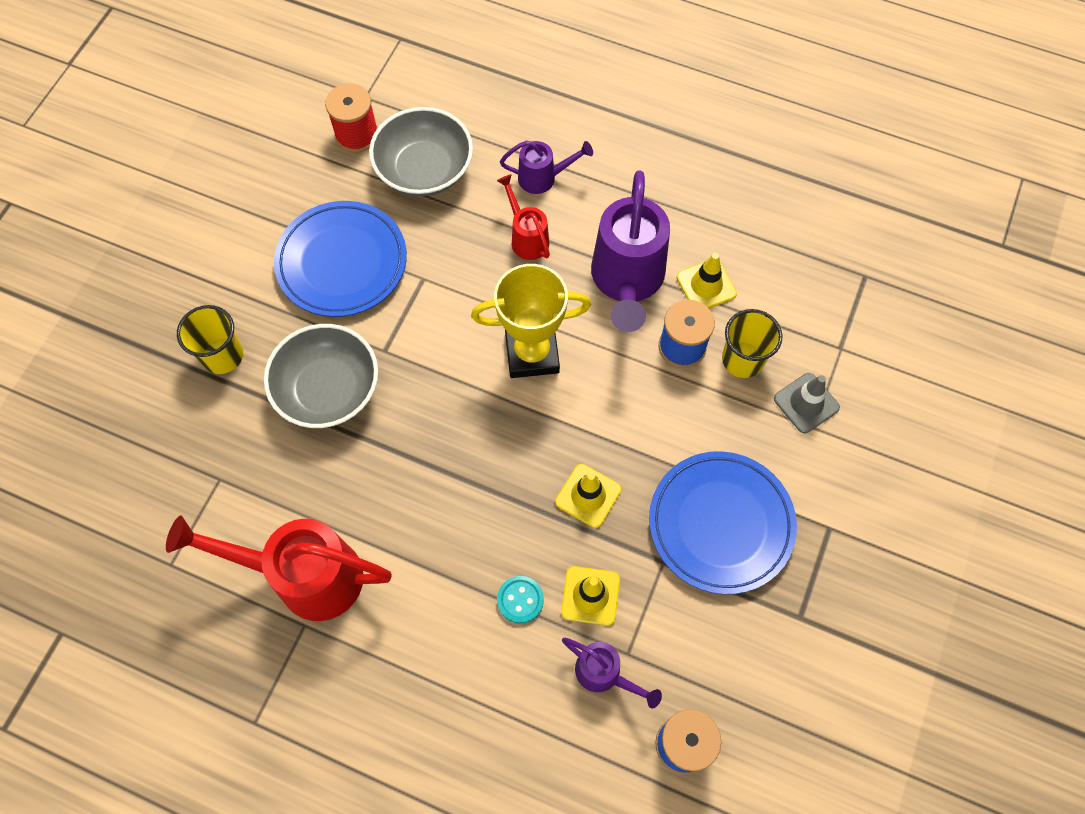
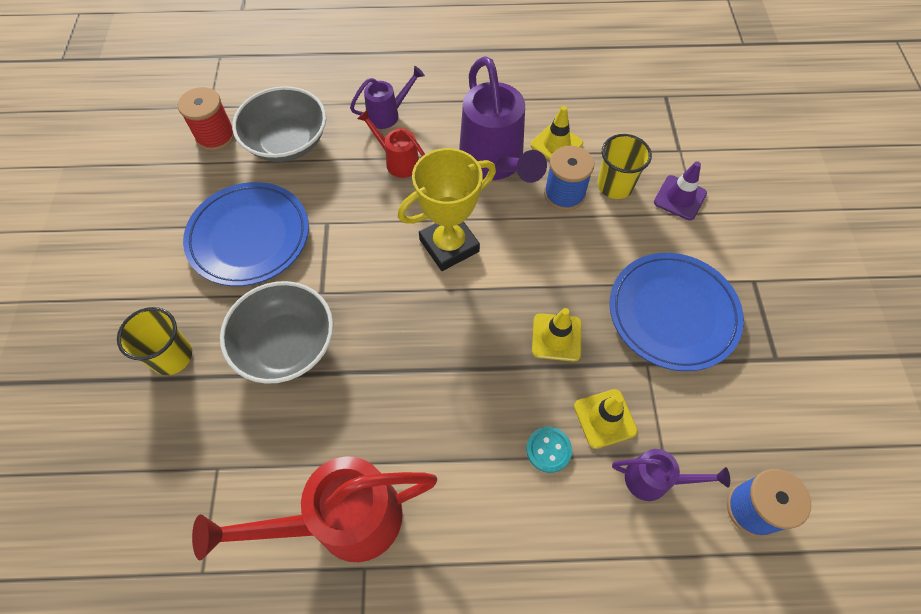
camera: 25 degrees left, 5 degrees down
grey traffic cone [774,373,840,433] -> purple traffic cone [654,161,707,220]

